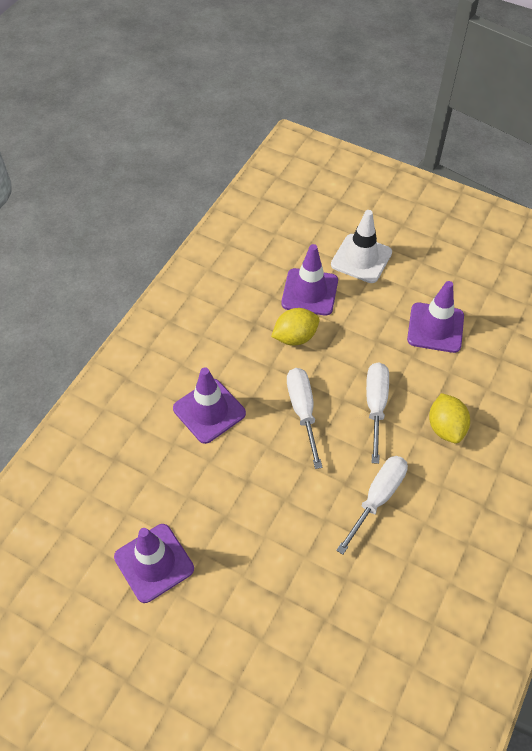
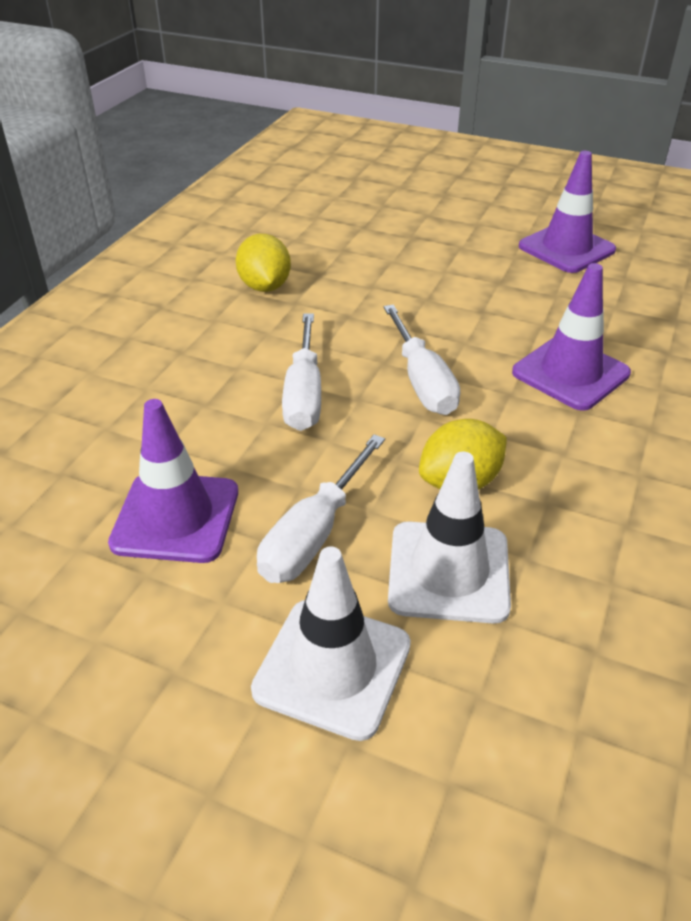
camera: 175 degrees right, 15 degrees down
purple traffic cone [281,244,338,316] -> white traffic cone [388,452,511,624]
white screwdriver [336,456,408,555] -> white screwdriver moved to [257,434,385,583]
yellow lemon [429,393,470,443] -> yellow lemon moved to [236,234,291,292]

